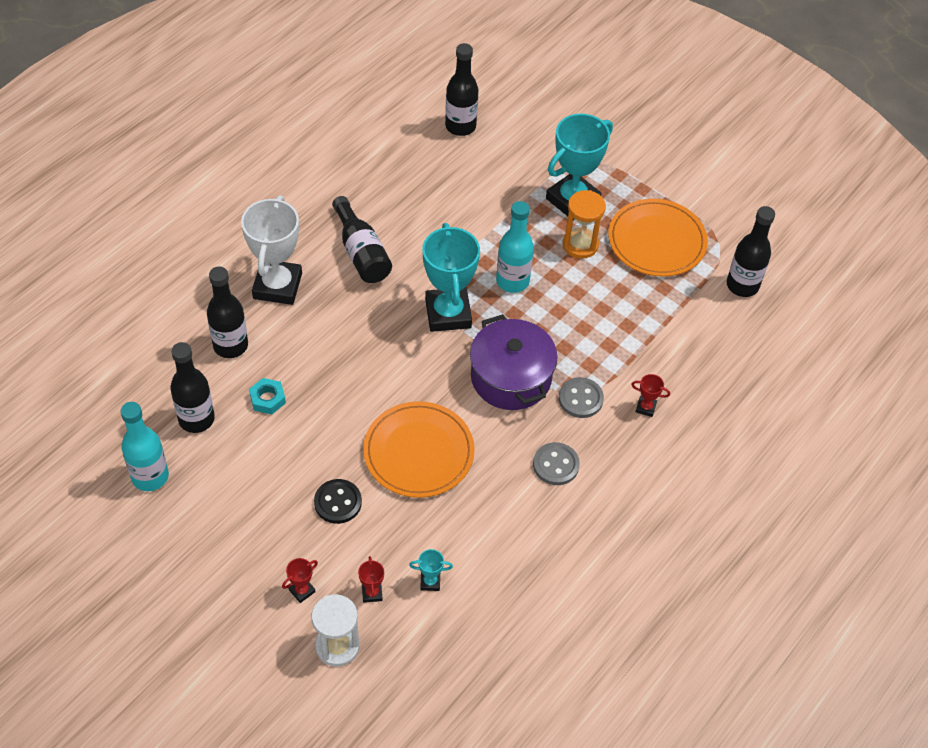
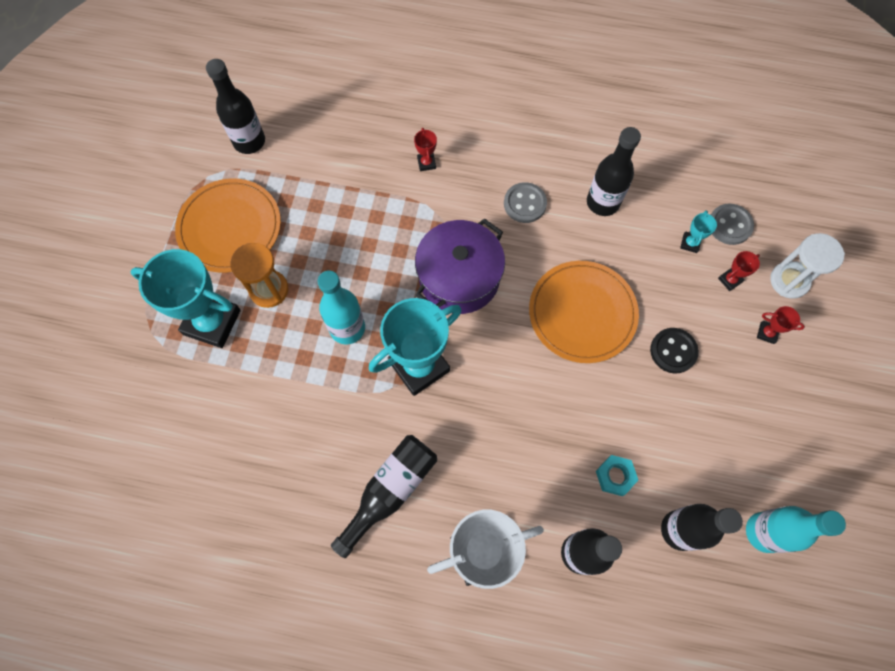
camera: 115 degrees left, 15 degrees up
turquoise trophy [409,549,453,591] -> turquoise trophy turned 45 degrees clockwise [680,210,717,253]
black bottle [445,43,478,136] -> black bottle moved to [587,127,641,216]
grey button [559,377,604,418] -> grey button moved to [711,203,754,245]

